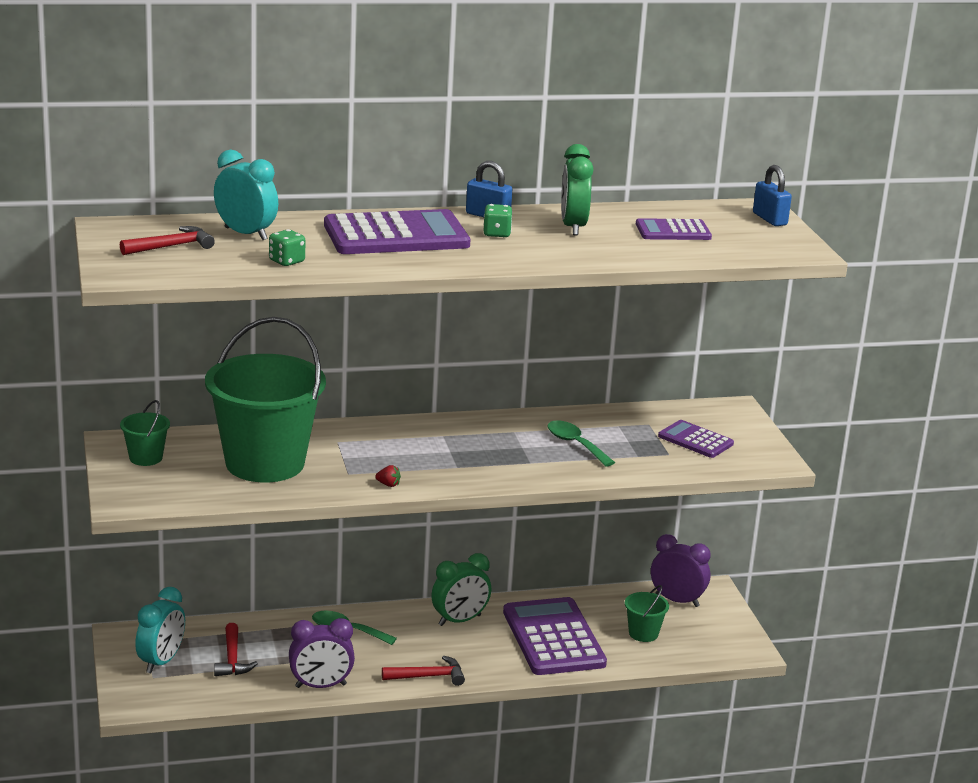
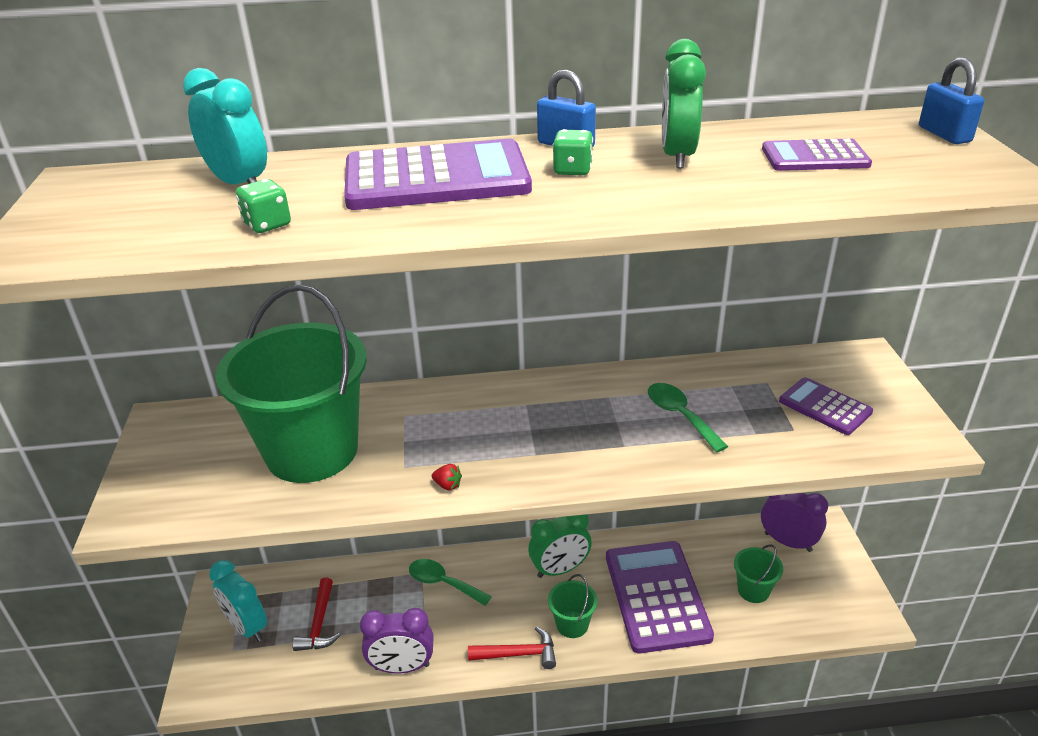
camera: 10 degrees right, 10 degrees up
red hammer [120,226,215,255] -> none
green bucket [120,400,170,466] -> green bucket moved to [548,574,598,638]
turquoise clock [135,587,185,673] -> turquoise clock turned 105 degrees clockwise [209,560,267,642]

